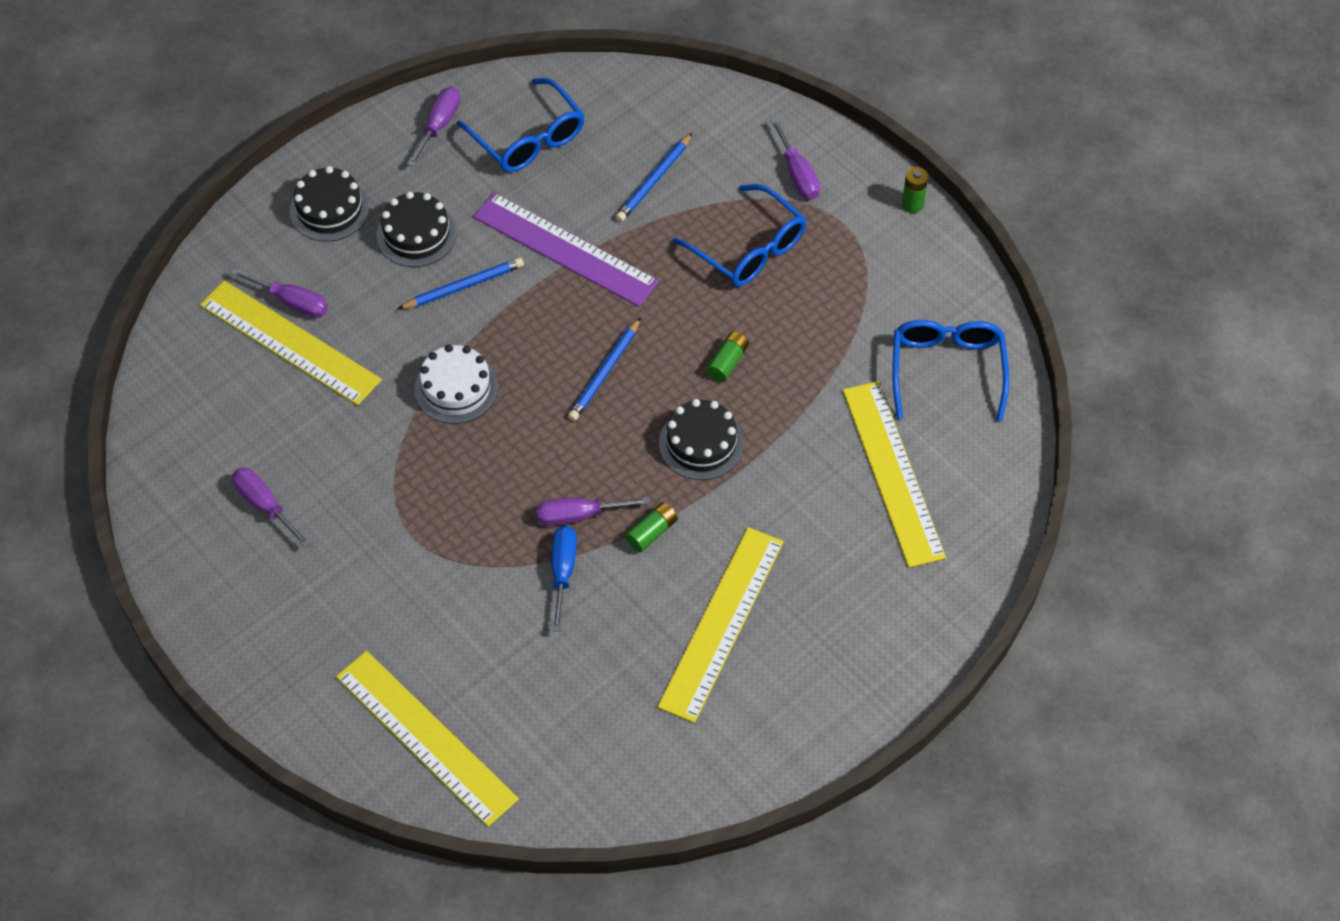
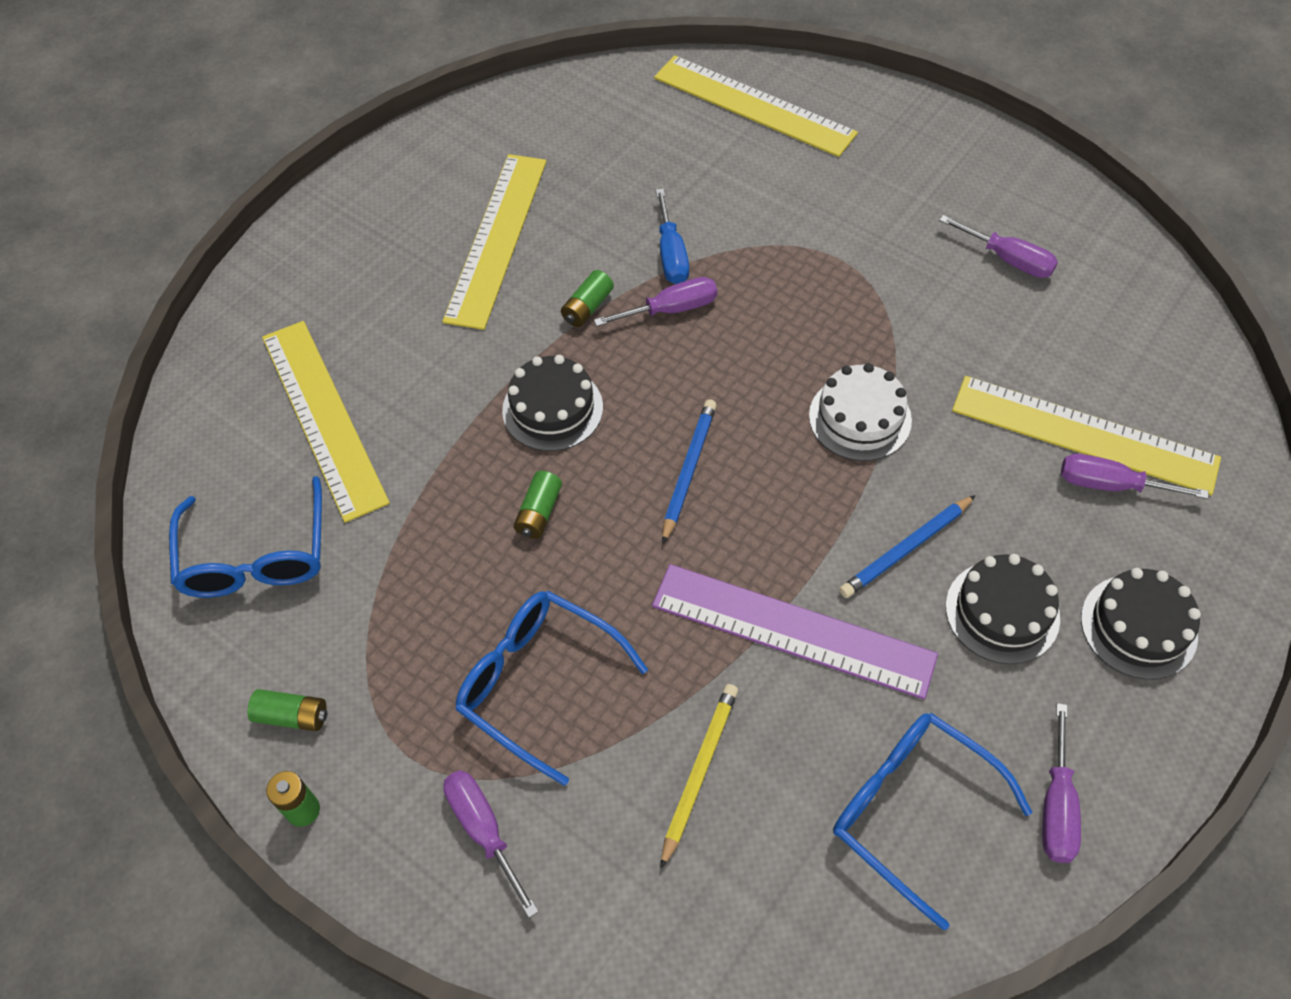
camera: 170 degrees right, 0 degrees up
blue pencil [615,133,692,222] -> yellow pencil [660,684,738,869]
none -> green battery [248,689,327,731]

